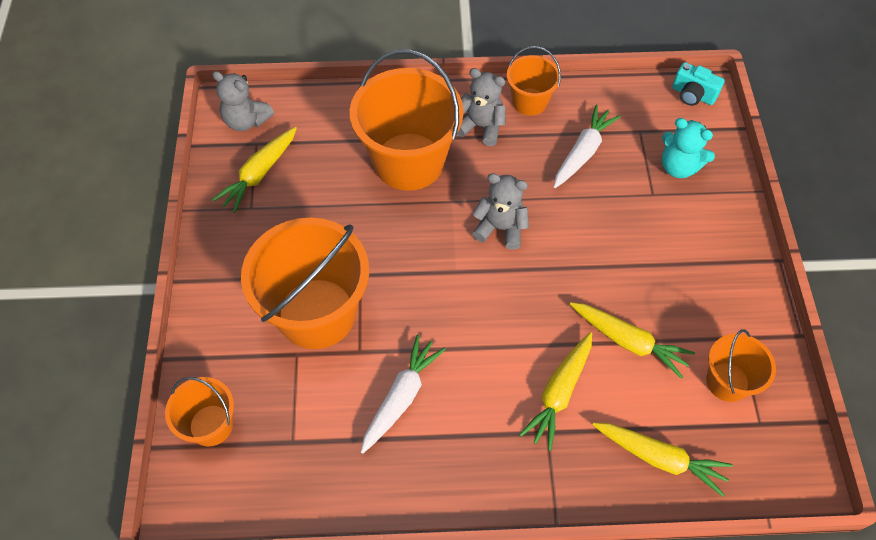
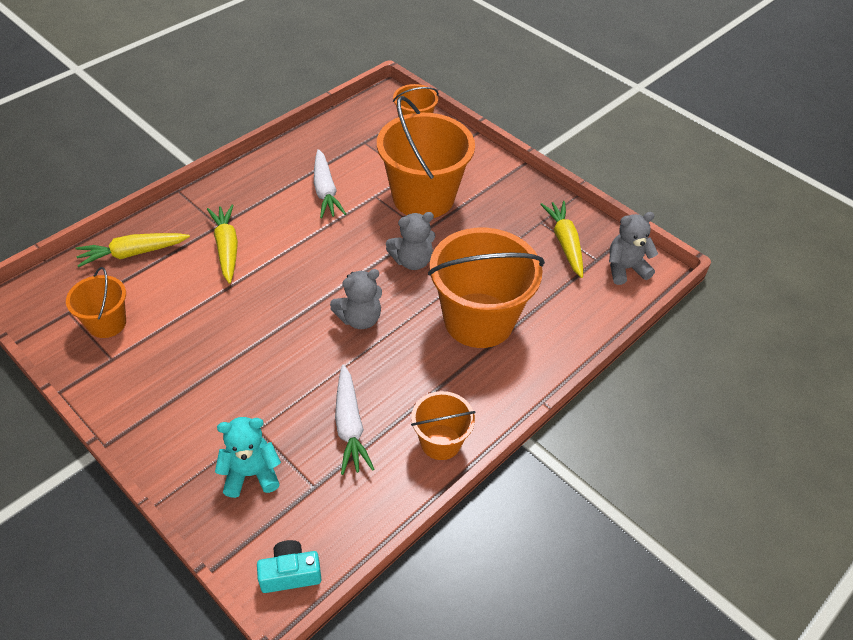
camera: 135 degrees right, 10 degrees down
grey teddy bear [457,68,506,146] -> grey teddy bear moved to [386,212,435,270]
yellow carrot [570,302,695,379] -> none

